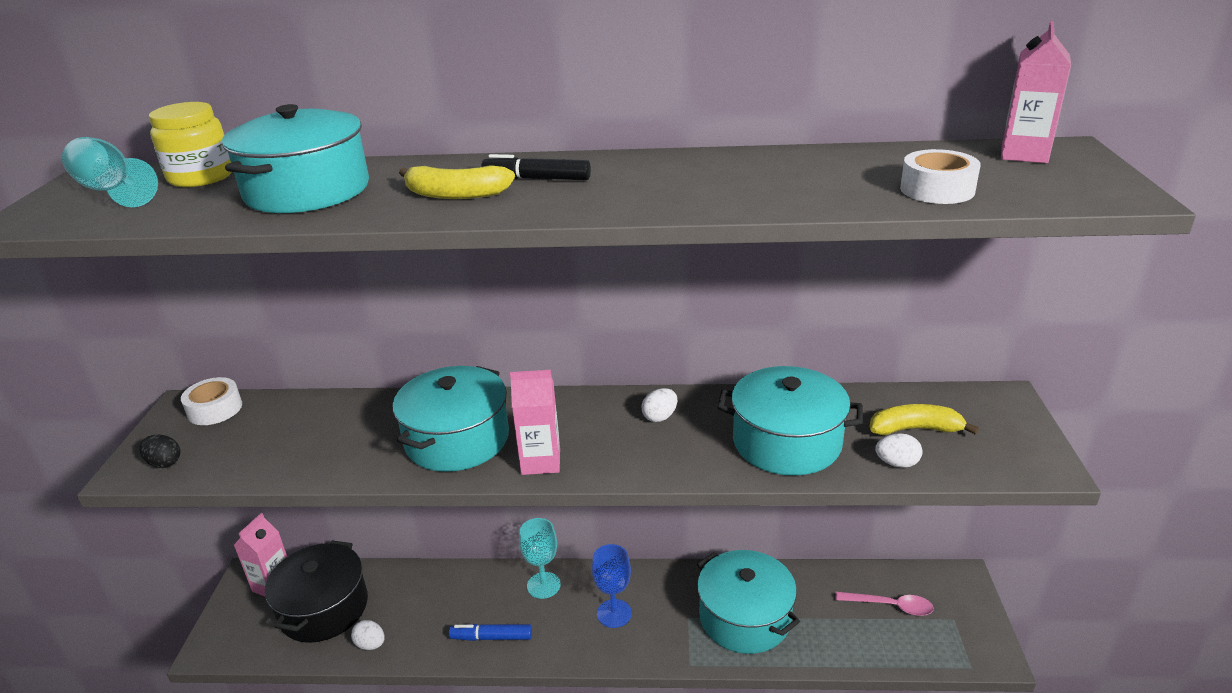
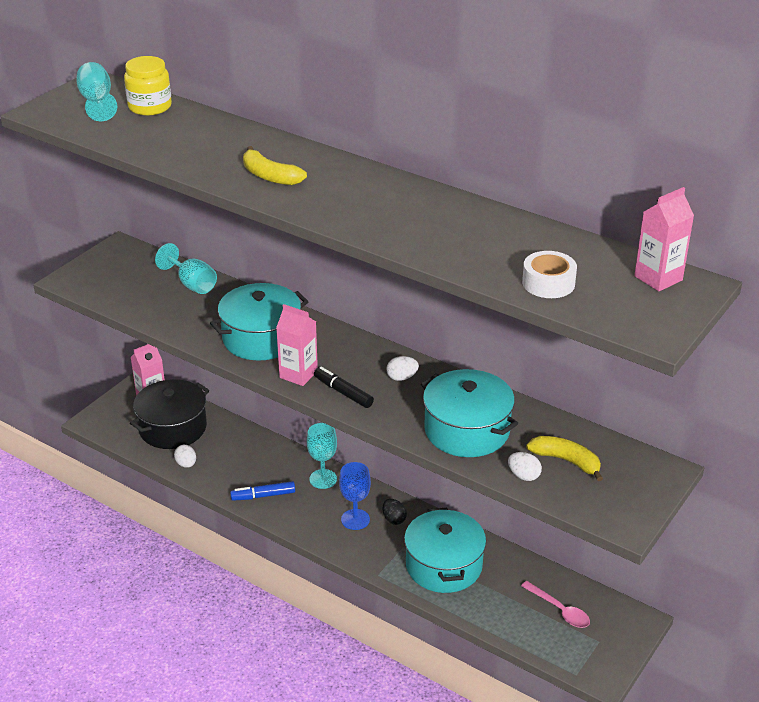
camera: 30 degrees right, 5 degrees up
black egg [140,435,180,468] -> black egg moved to [383,499,407,525]
white tape [181,377,242,425] -> none
turquoise pot [222,104,369,213] -> none
blue marker [449,624,532,641] -> blue marker turned 45 degrees counterclockwise [230,481,295,501]
black marker [481,154,591,180] -> black marker moved to [314,367,374,408]
none -> turquoise goblet [155,243,217,294]

